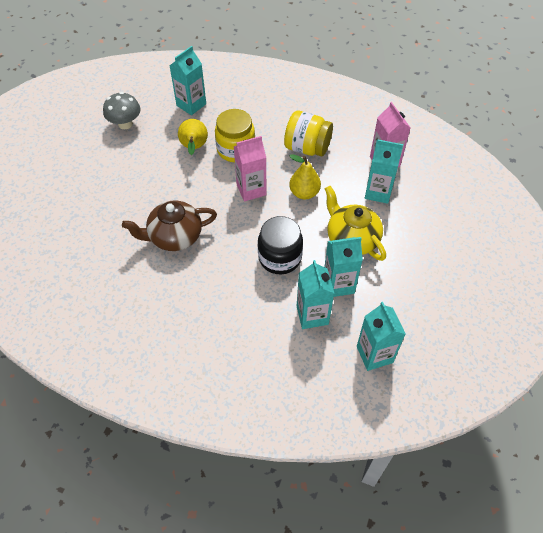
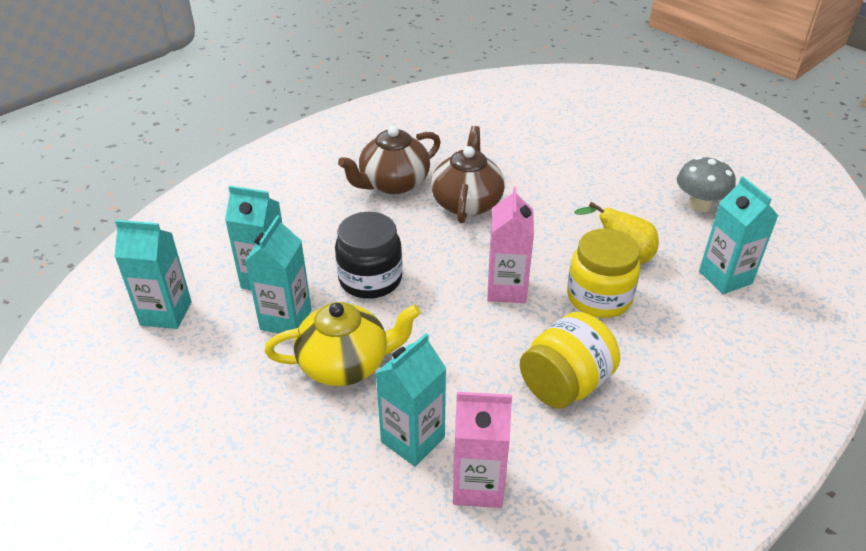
camera: 115 degrees right, 15 degrees down
yellow pear [289,154,321,199] -> none
none -> brown teapot [338,126,441,194]

